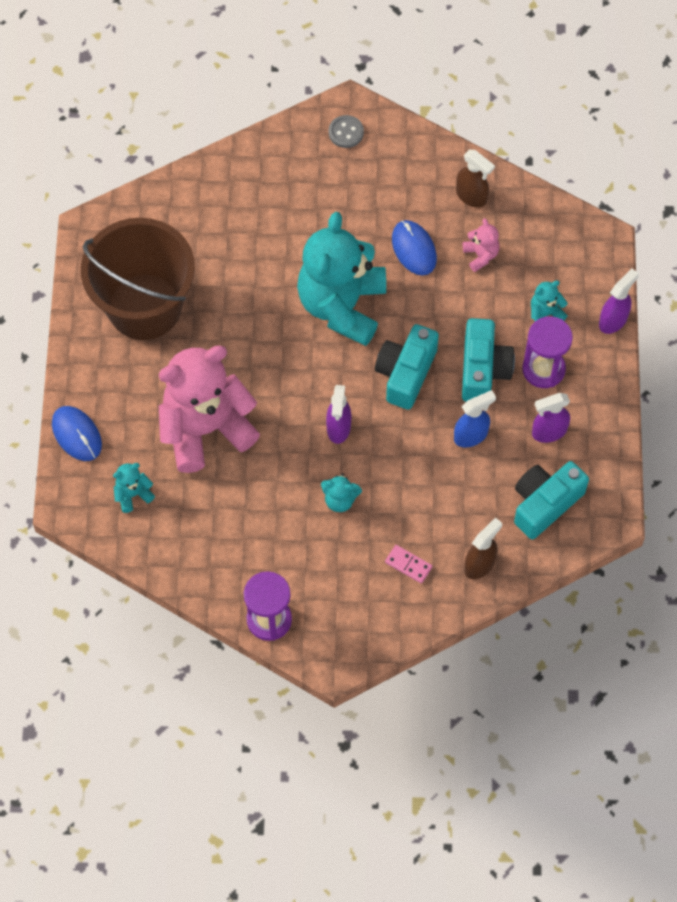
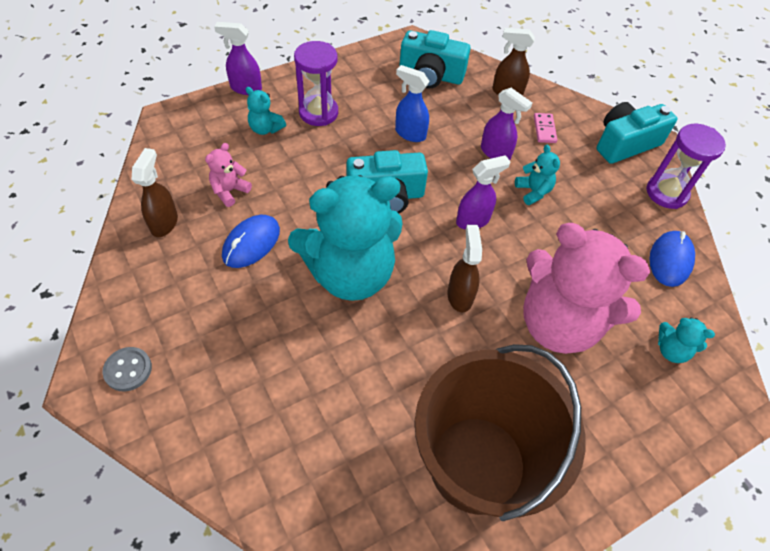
camera: 125 degrees left, 10 degrees down
blue mouse [52,406,102,461] -> blue mouse moved to [650,231,695,287]
turquoise camera [462,318,515,402] -> turquoise camera moved to [597,102,677,164]
purple spray bottle [532,393,570,443] -> purple spray bottle moved to [481,88,532,160]
none -> brown spray bottle [448,225,482,312]

